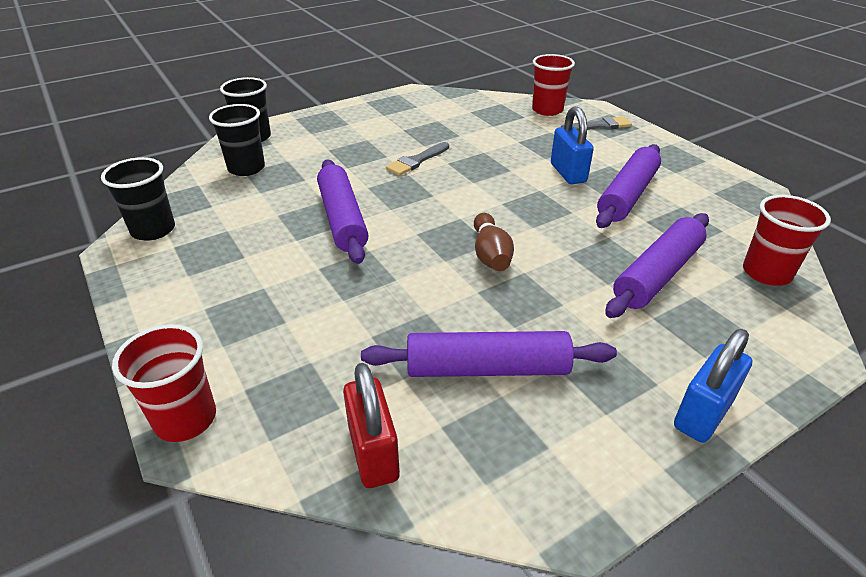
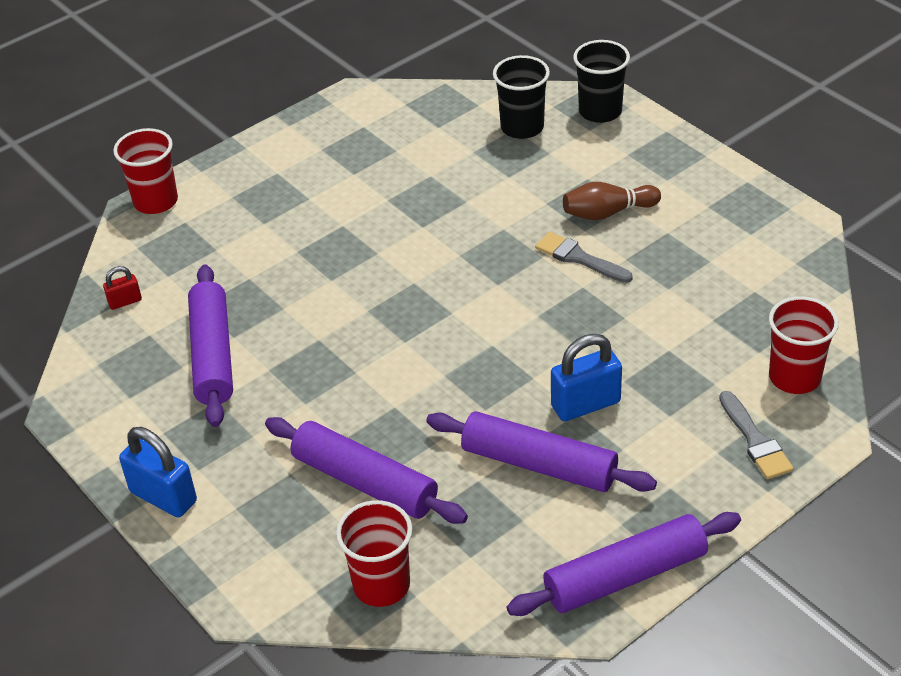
camera: 85 degrees right, 5 degrees up
black cup [101,157,175,241] -> none
purple rolling pin [317,160,368,264] -> purple rolling pin moved to [507,512,741,616]
red padlock [343,363,400,488] -> red padlock [103,266,142,310], size x0.53
brown bowling pin [474,213,514,271] -> brown bowling pin moved to [563,182,661,220]

